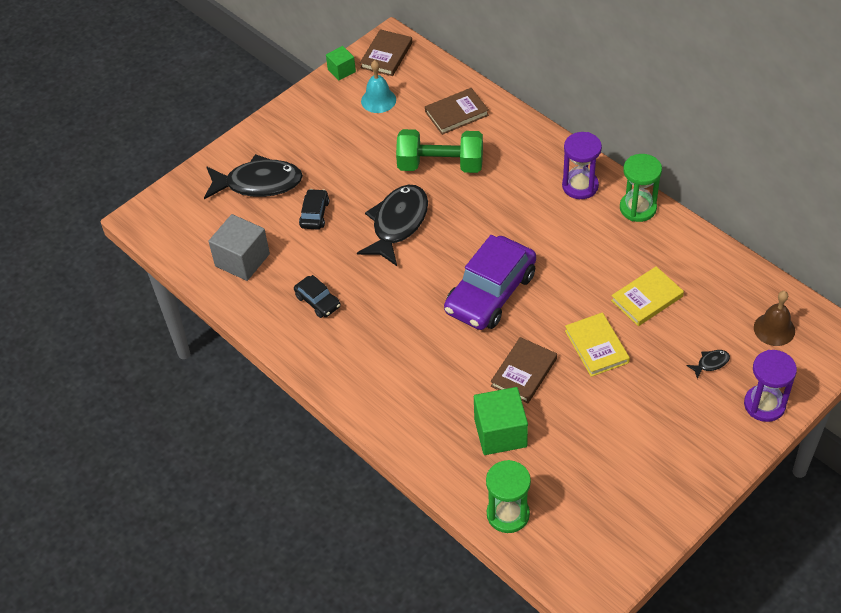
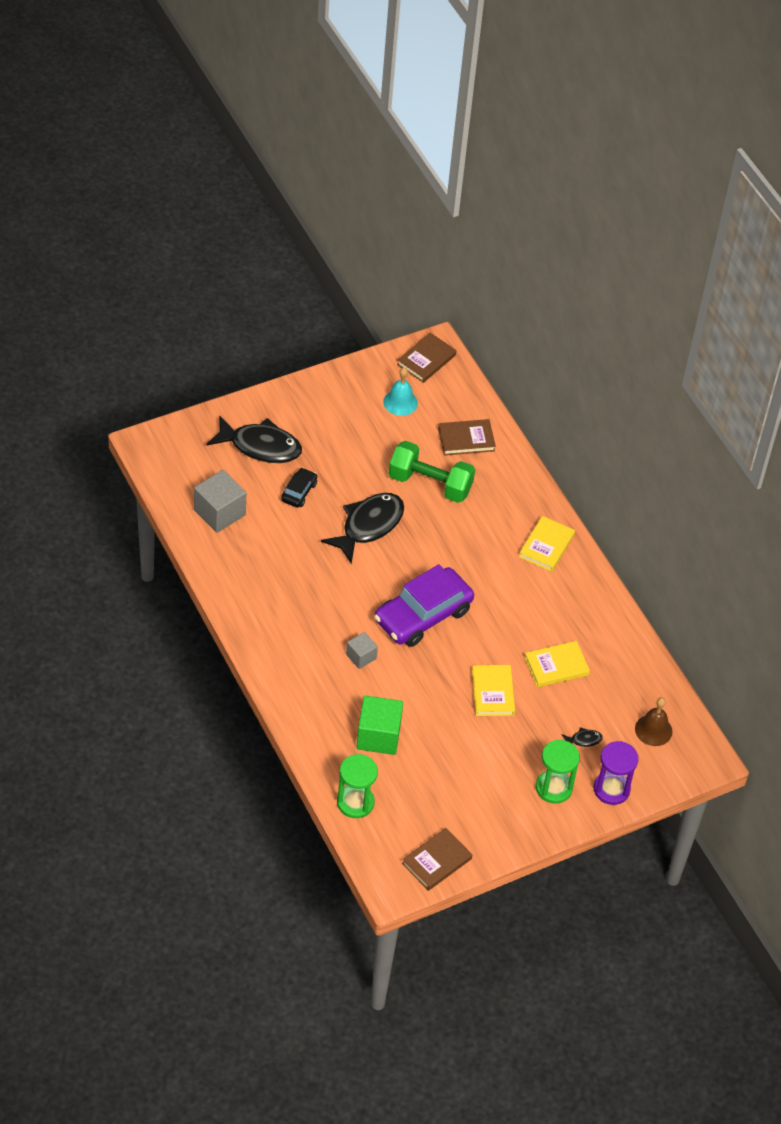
camera: 10 degrees right, 0 degrees up
black car [294,275,341,318] -> none
green cube [326,46,356,80] -> none
brown book [491,337,557,403] -> brown book moved to [402,828,472,891]
purple hourglass [562,132,602,199] -> yellow book [519,516,575,572]
green hourglass [620,154,662,222] -> green hourglass moved to [536,740,580,804]
none -> grey cube [346,632,378,669]

